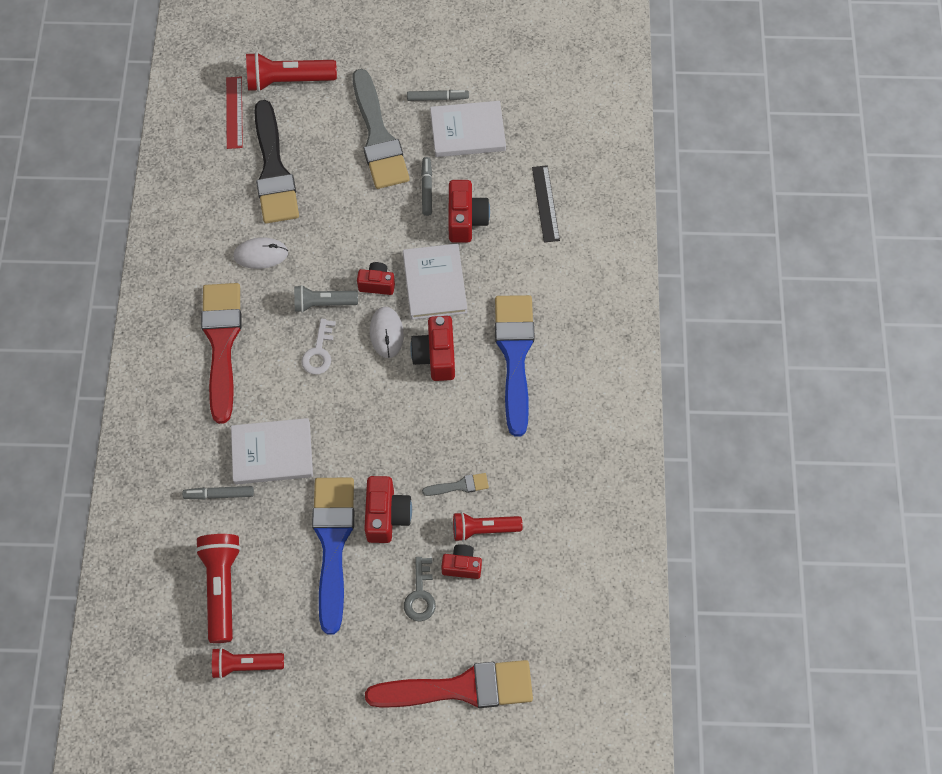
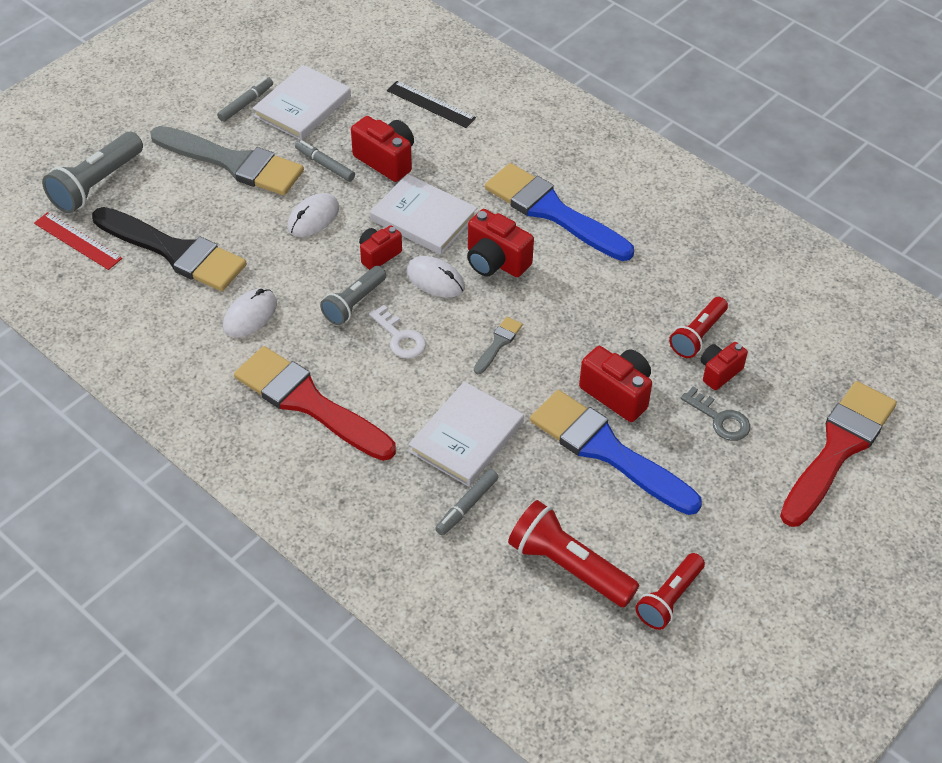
camera: 50 degrees left, 15 degrees down
red flashlight [246,52,337,92] -> grey flashlight [42,132,143,213]
grey brush [422,473,489,496] -> grey brush moved to [474,317,523,374]
none -> white mouse [287,193,339,237]

